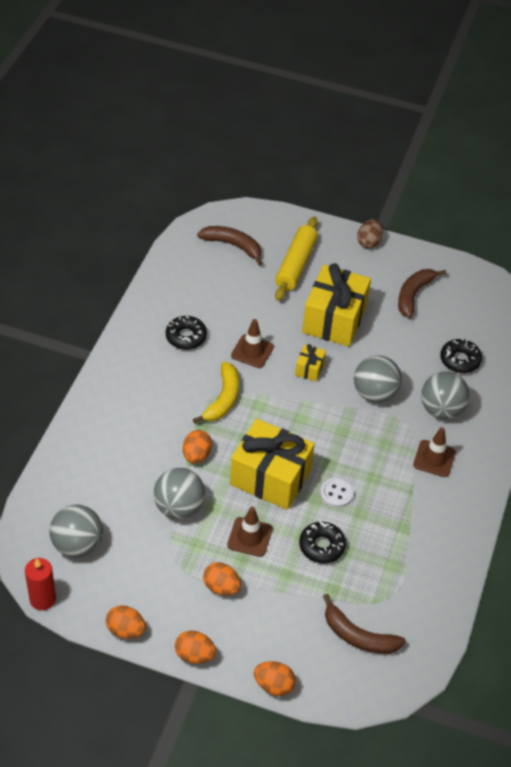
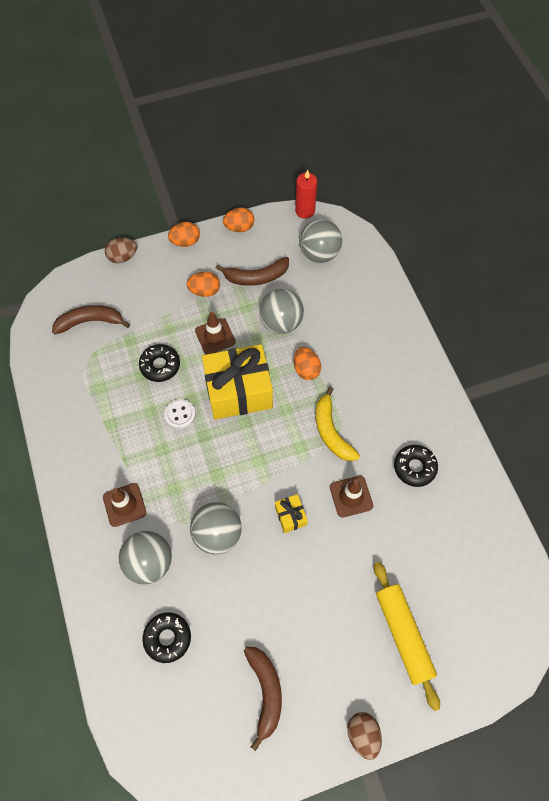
camera: 145 degrees right, 15 degrees up
brown banana [197,226,263,266] -> brown banana moved to [216,257,289,286]
orange egg [254,661,296,696] -> brown egg [105,238,137,263]
yellow gift [302,263,371,347] -> none

